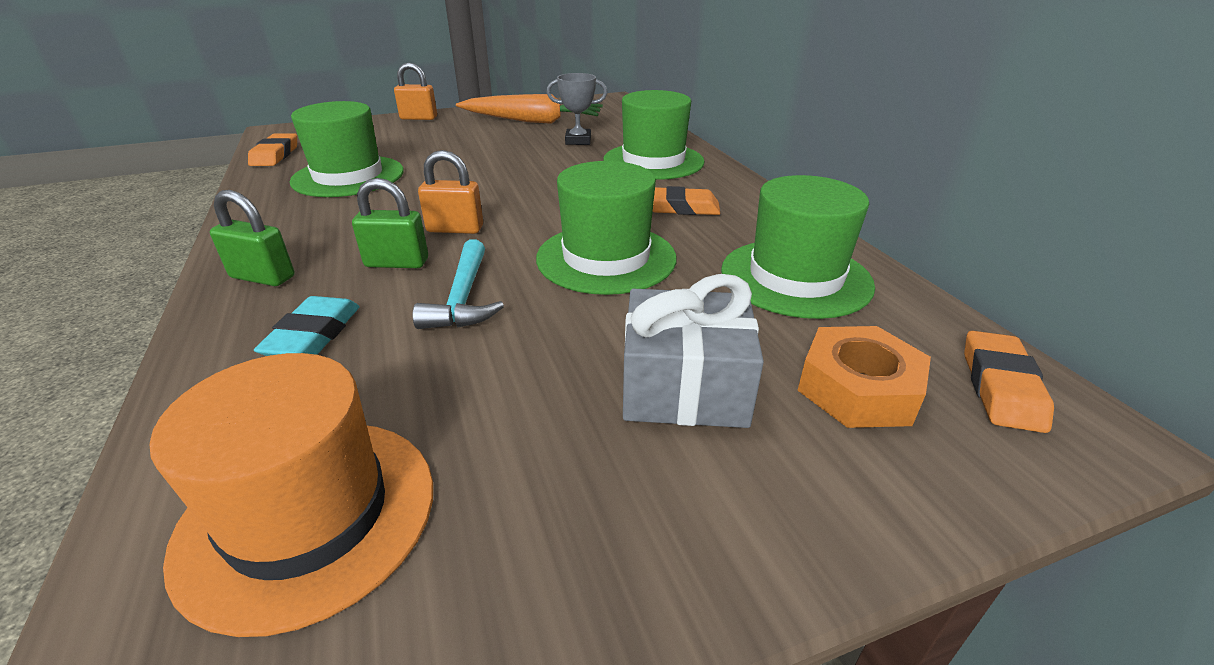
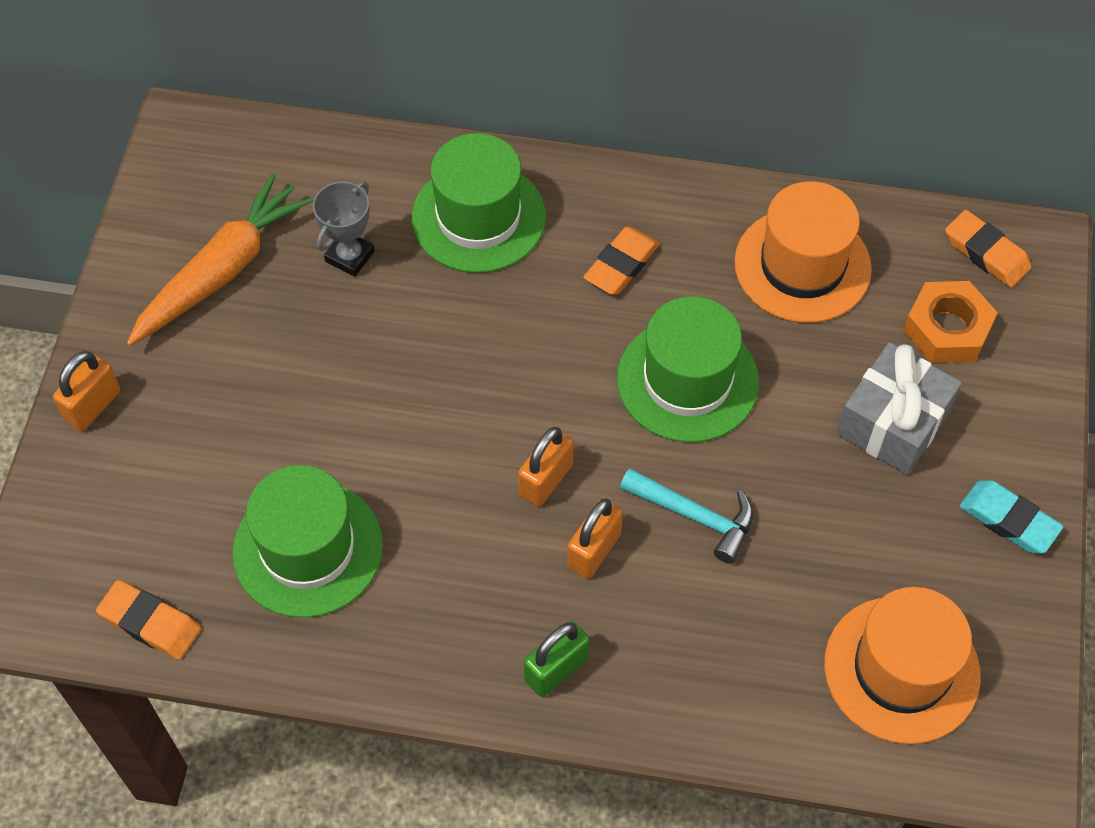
camera: 60 degrees left, 25 degrees up
turquoise eraser [254,296,360,356] -> turquoise eraser moved to [960,480,1063,553]
green padlock [352,178,428,268] -> orange padlock [567,499,623,579]
green hat [721,175,875,319] -> orange hat [734,181,872,323]

